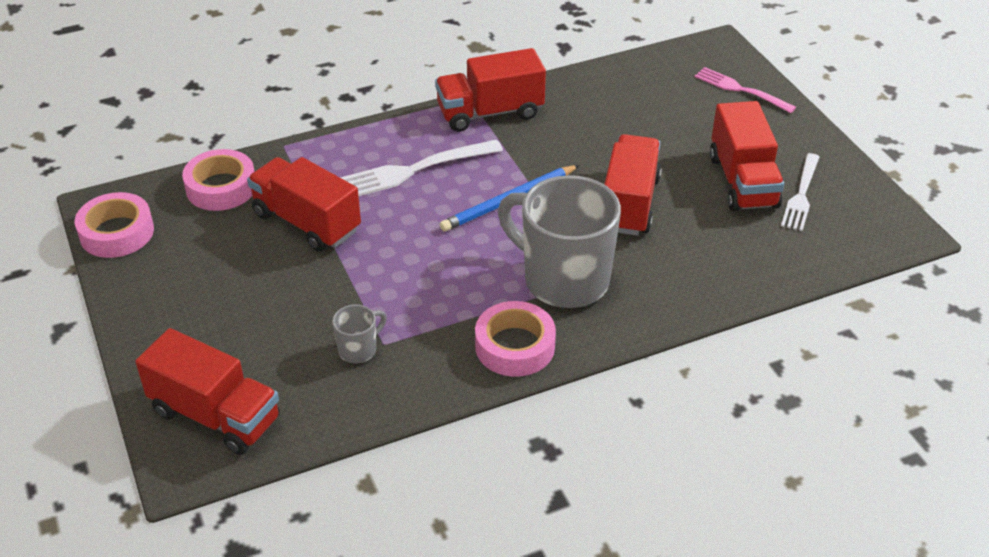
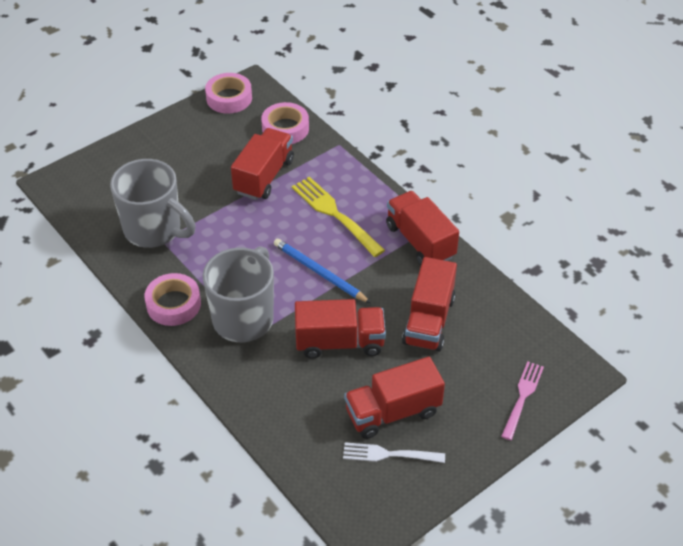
camera: 75 degrees right, 5 degrees up
red truck [135,328,280,455] -> red truck moved to [402,257,457,352]
grey mug [332,304,387,363] -> grey mug [110,159,196,248], size x2.34
white fork [340,139,503,196] -> yellow fork [292,177,385,257]

